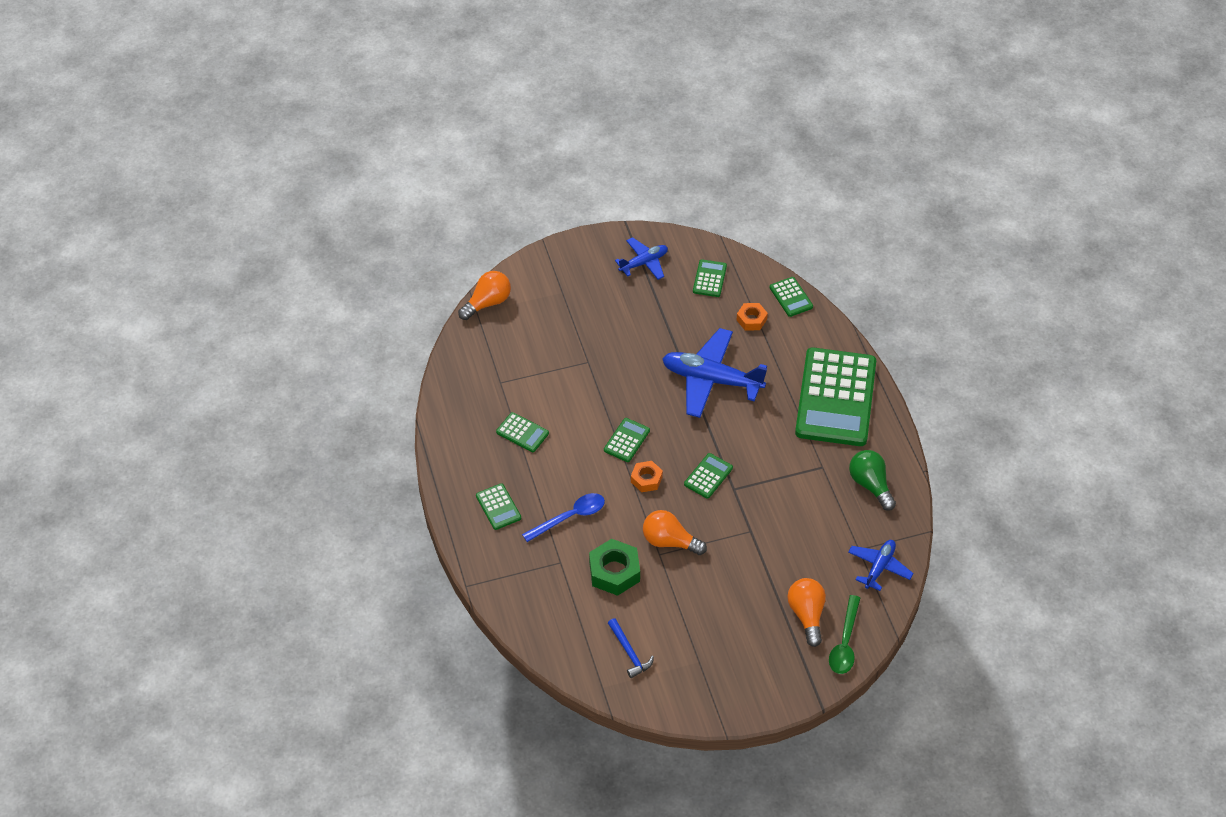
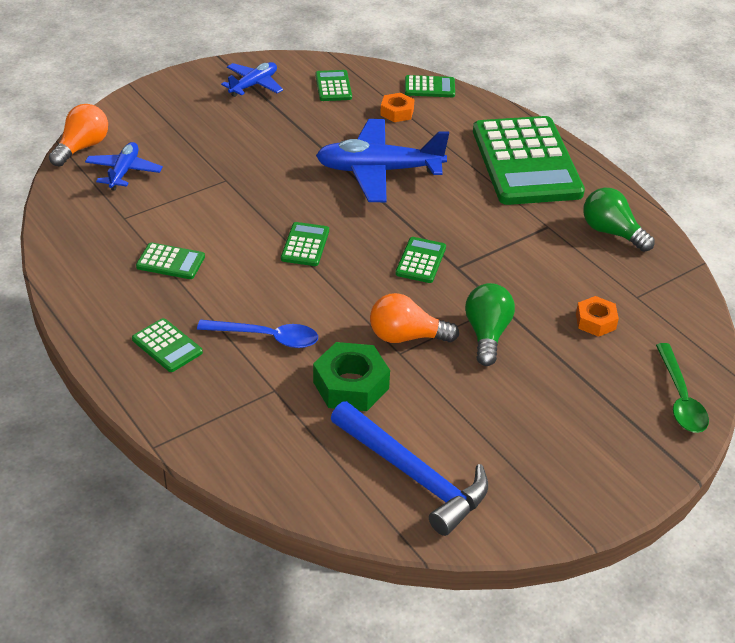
camera: 20 degrees left, 10 degrees down
blue spoon [522,493,605,542] -> blue spoon turned 60 degrees clockwise [197,320,318,348]
blue hammer [608,618,654,678] -> blue hammer [331,401,488,536], size x1.91
orange nut [631,461,663,492] -> orange nut moved to [576,296,619,337]
green calculator [770,277,813,317] -> green calculator turned 45 degrees counterclockwise [405,75,455,97]
orange light bulb [788,578,826,647] -> none
blue plane [848,540,914,591] -> blue plane moved to [85,142,163,191]
none -> green light bulb [465,283,515,366]

